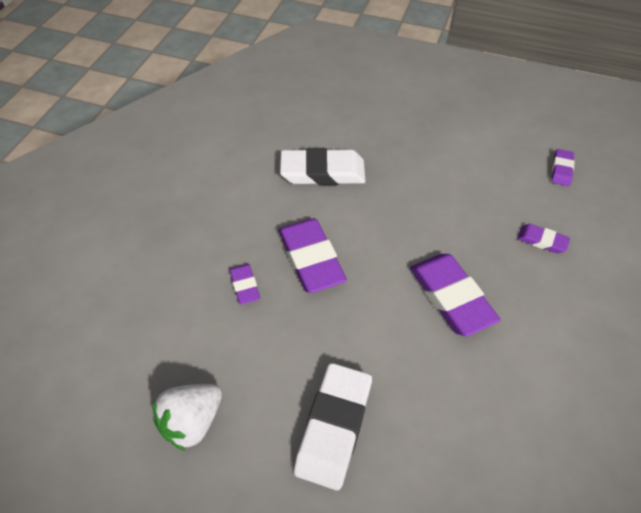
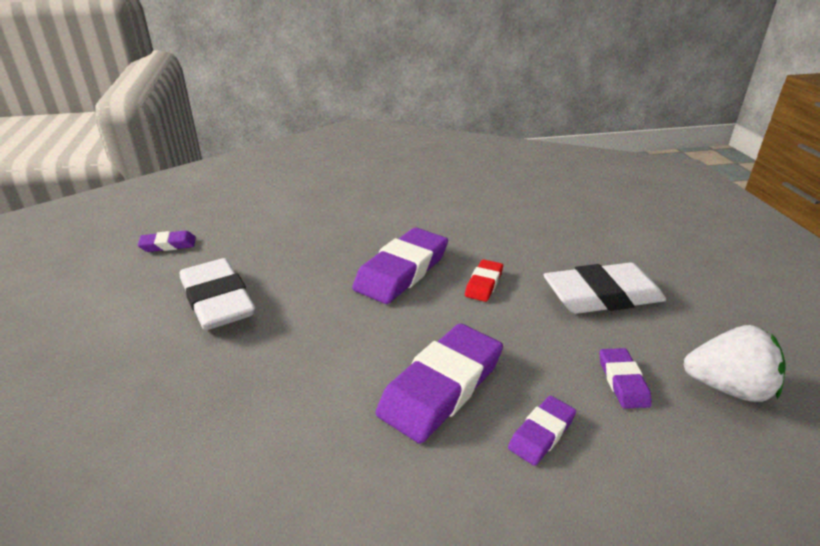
camera: 120 degrees left, 20 degrees down
white eraser [280,148,366,185] -> white eraser moved to [179,258,256,330]
purple eraser [517,224,570,253] -> purple eraser moved to [600,348,652,409]
none -> red eraser [465,259,503,302]

